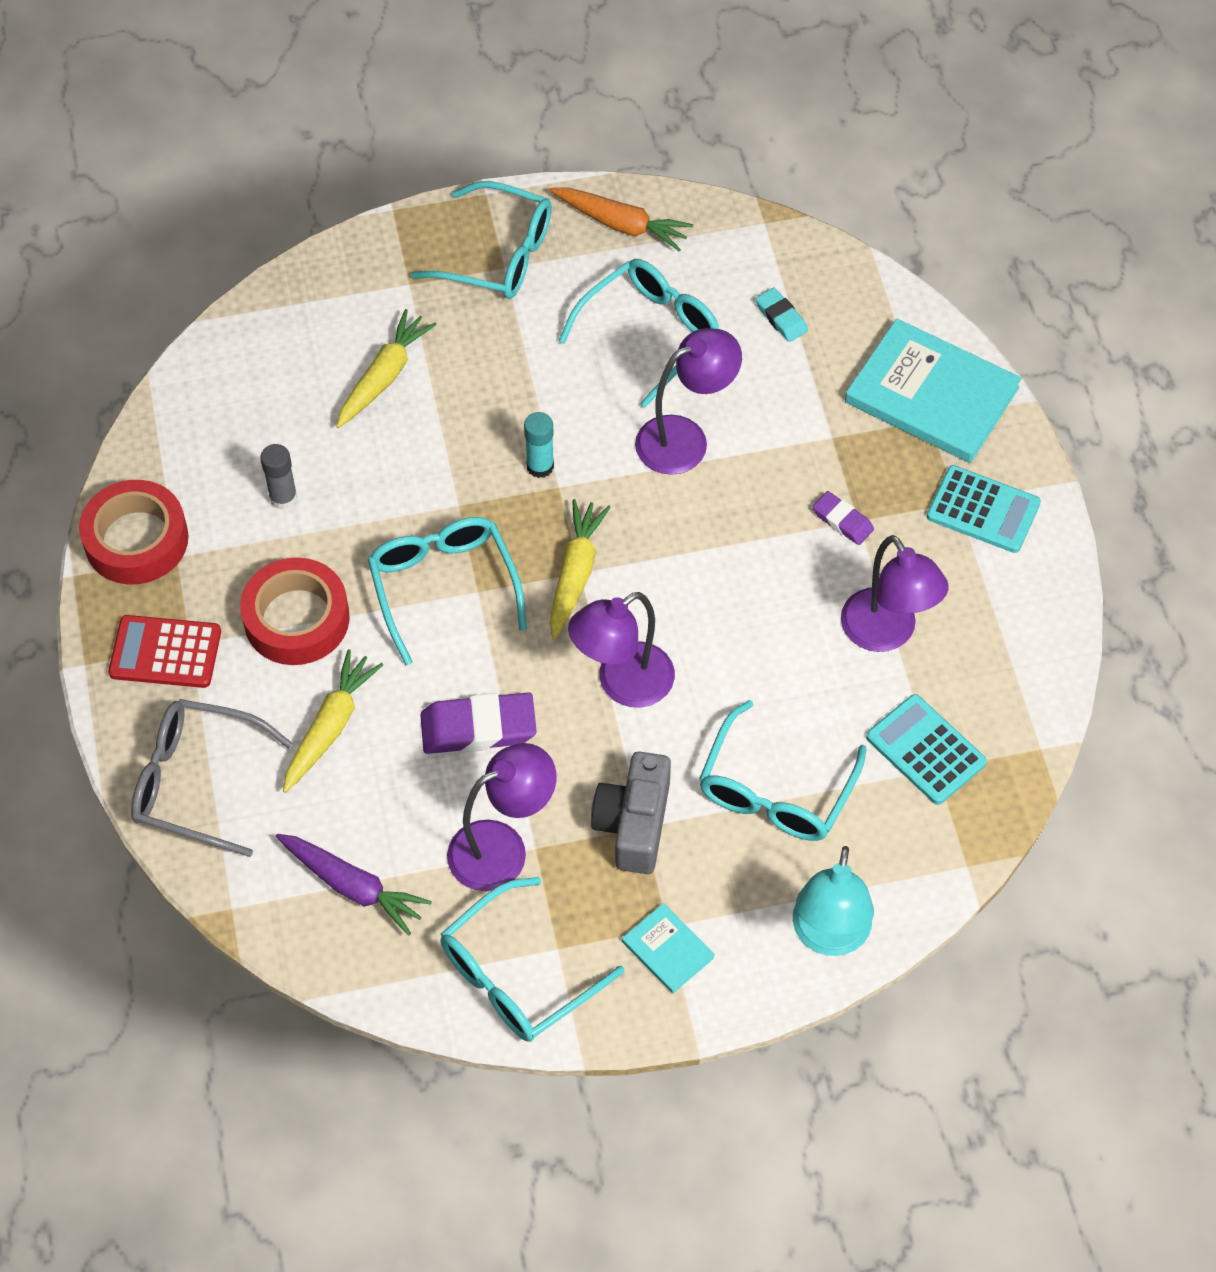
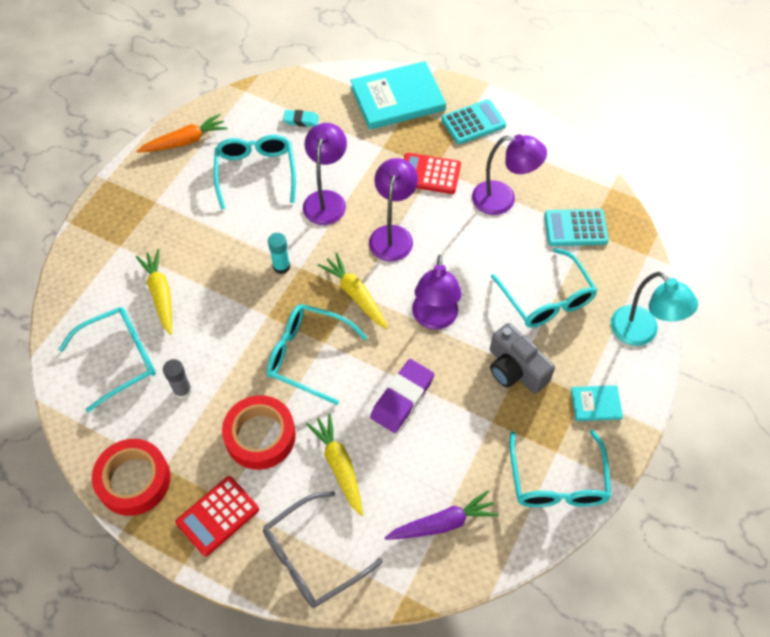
camera: 50 degrees left, 0 degrees up
turquoise glasses [411,181,552,299] -> turquoise glasses moved to [58,307,156,413]
purple lamp [447,743,557,891] -> purple lamp moved to [369,158,418,262]
purple eraser [812,491,874,545] -> red calculator [404,153,461,194]

